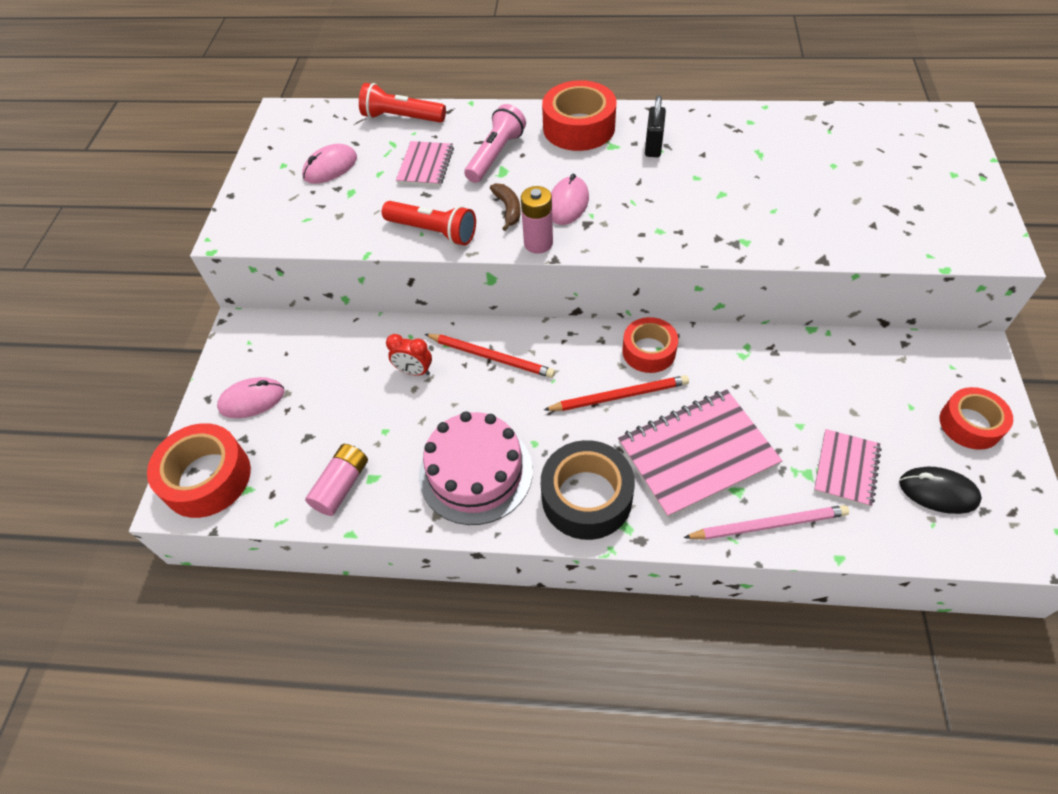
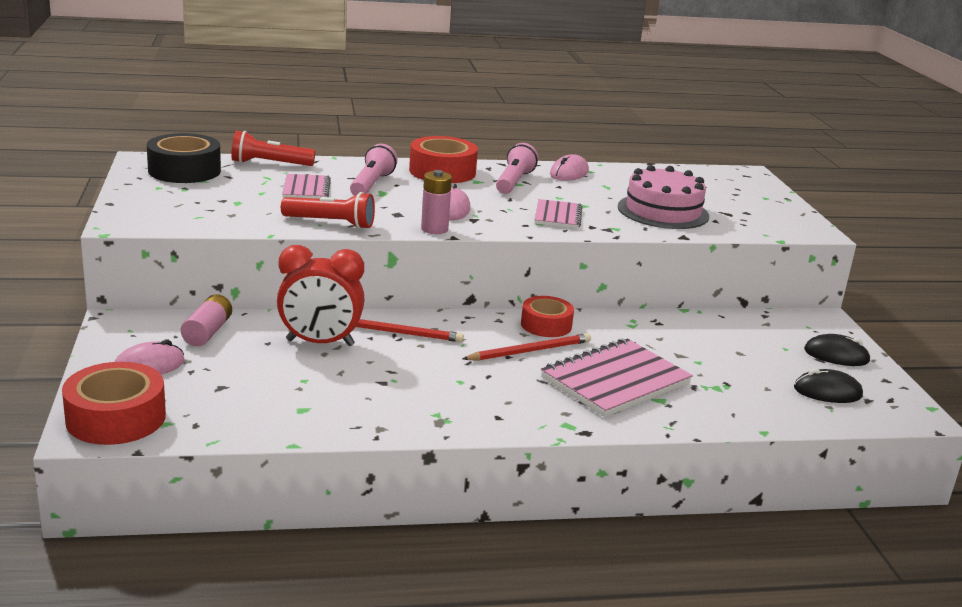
camera: 20 degrees left, 30 degrees down
pink mouse [302,144,357,184] -> pink mouse moved to [550,154,589,181]
pink battery [305,444,368,516] -> pink battery moved to [181,294,232,346]
red clock [386,334,432,376] -> red clock [277,245,365,346], size x1.96
pink cake [419,411,533,525] -> pink cake moved to [618,165,709,229]
brown banana [490,183,521,231] -> none
black tape [541,440,635,540] -> black tape moved to [147,133,221,183]
black padlock [645,96,666,157] -> pink flashlight [496,143,538,194]
pink pencil [683,505,849,540] -> none
pink notebook [814,429,881,507] -> pink notebook moved to [535,199,582,229]
red tape [940,387,1013,450] -> black mouse [804,334,871,366]

